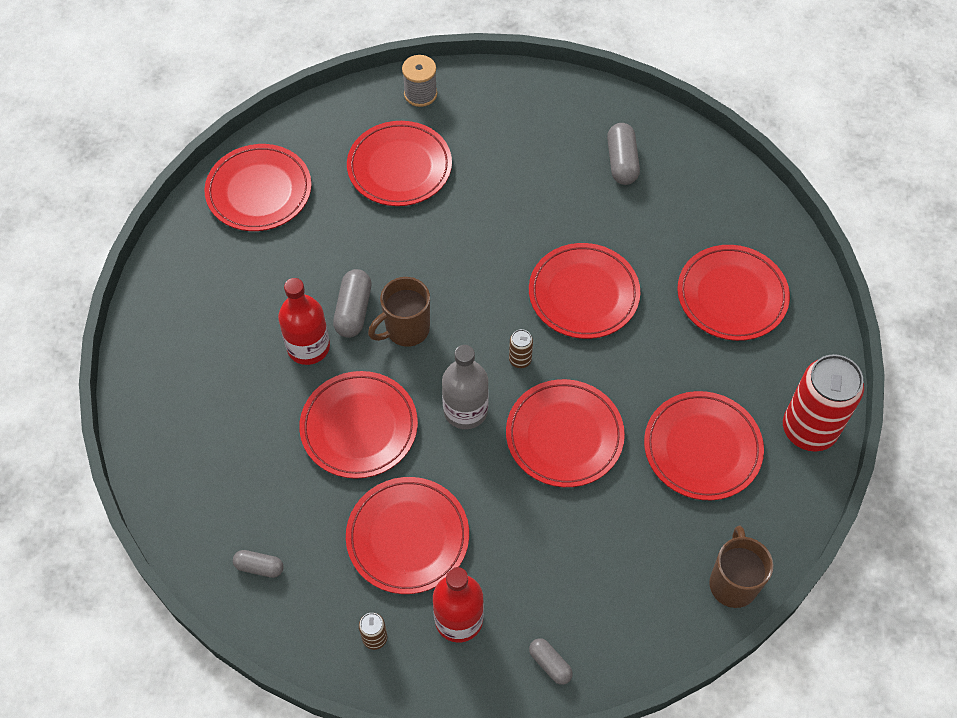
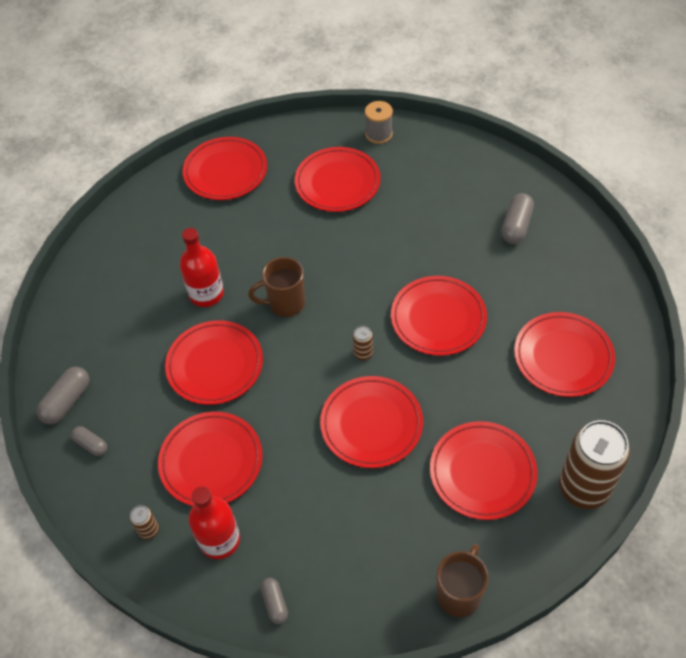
camera: 25 degrees right, 5 degrees down
grey capsule [333,269,371,338] -> grey capsule moved to [36,367,89,424]
grey bottle [442,345,489,429] -> none
red can [783,354,864,452] -> brown can [559,420,630,509]

